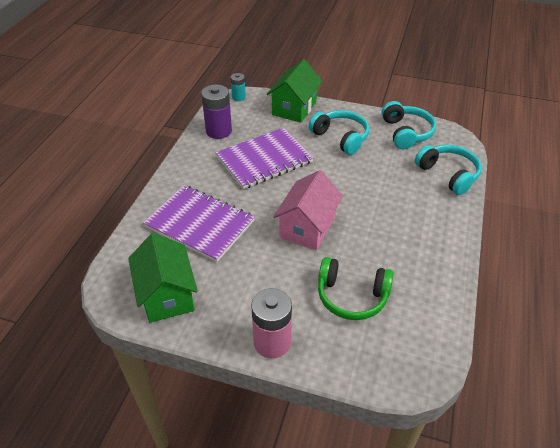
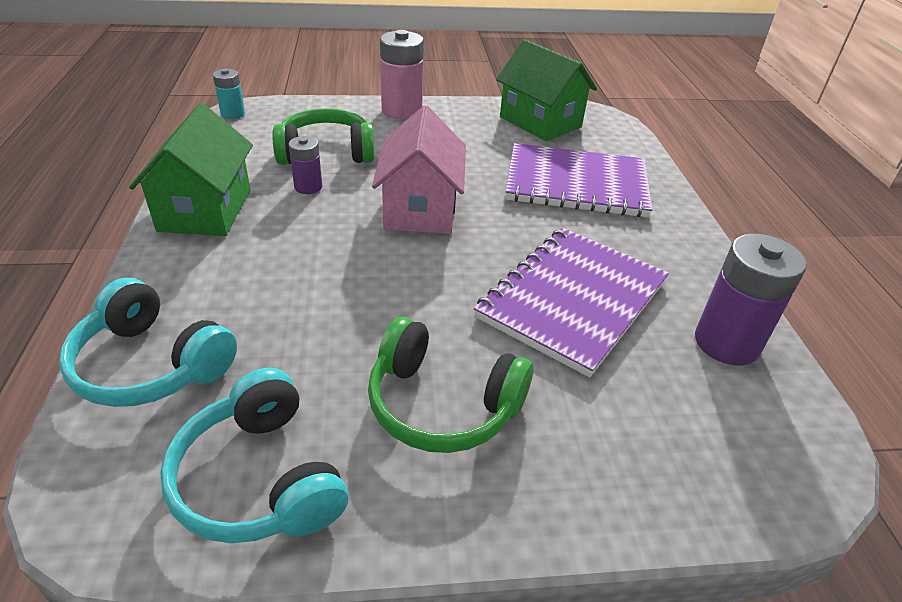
camera: 155 degrees right, 5 degrees down
turquoise battery [231,73,246,101] -> turquoise battery moved to [213,69,245,119]
green house [267,59,322,123] -> green house moved to [129,103,253,236]
turquoise headphones [309,110,369,155] -> green headphones [368,317,533,453]
none -> purple battery [289,136,322,194]

